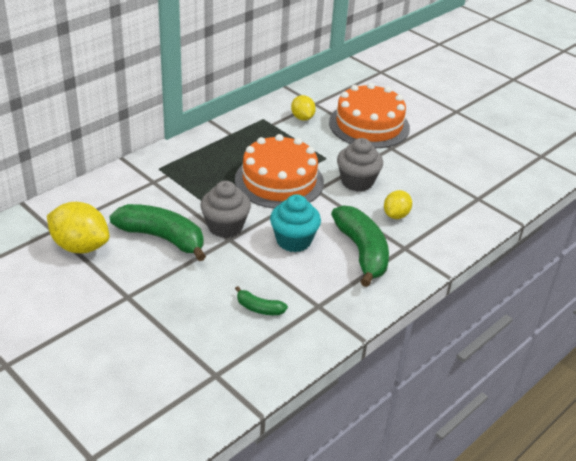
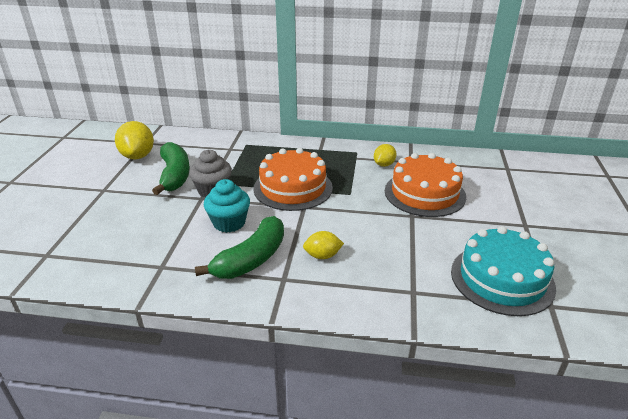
camera: 55 degrees right, 5 degrees down
green banana [235,286,288,315] -> none
grey cupcake [337,138,383,192] -> none
none -> turquoise cake [451,226,556,316]

